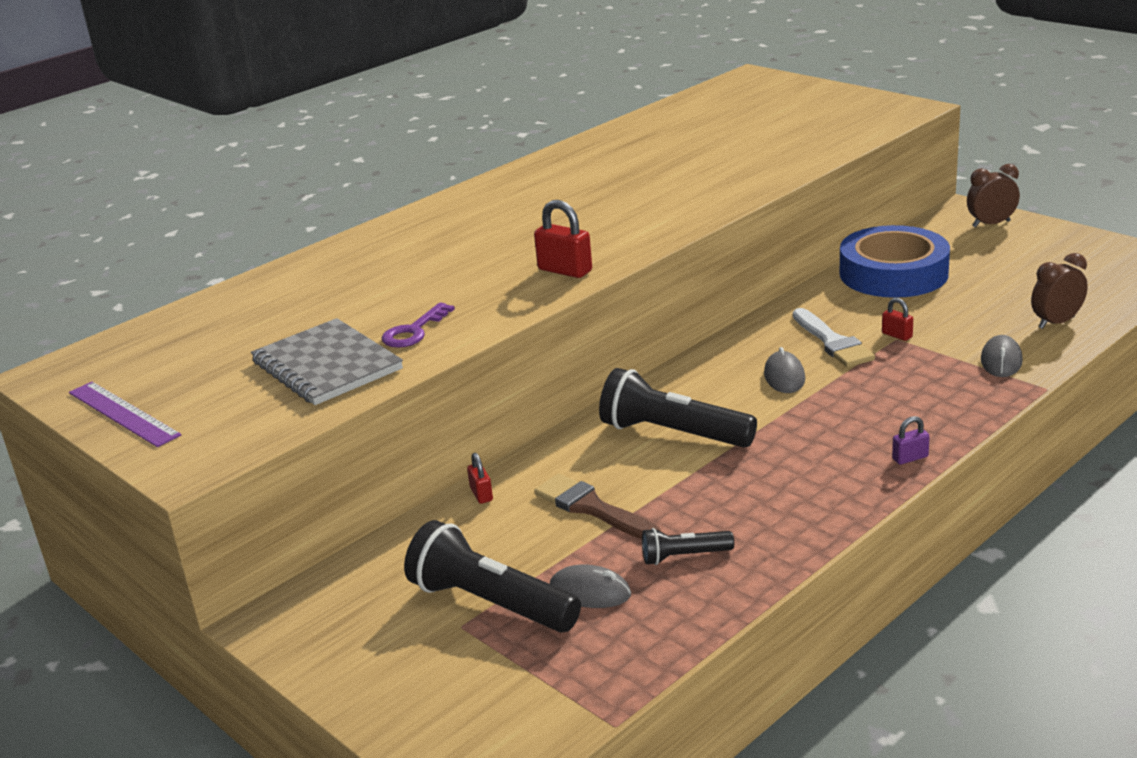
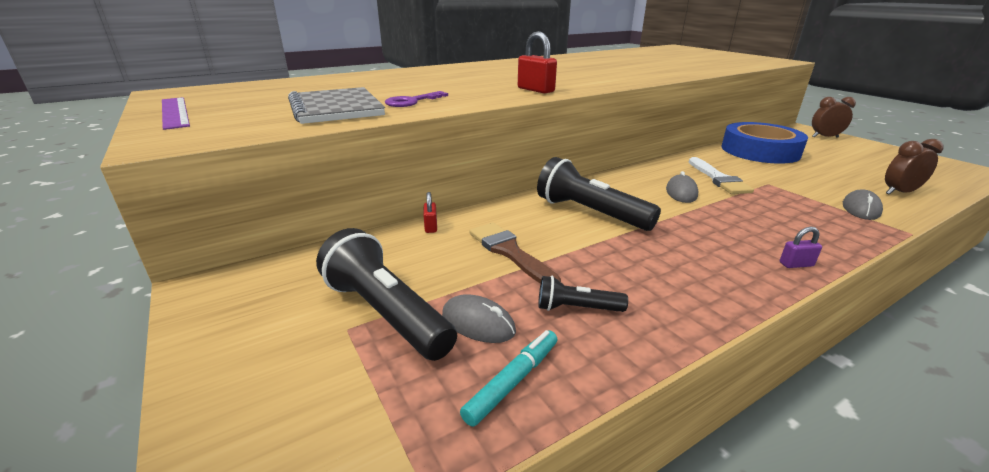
camera: 10 degrees right, 0 degrees up
red padlock [882,298,913,341] -> none
none -> turquoise marker [460,330,558,427]

